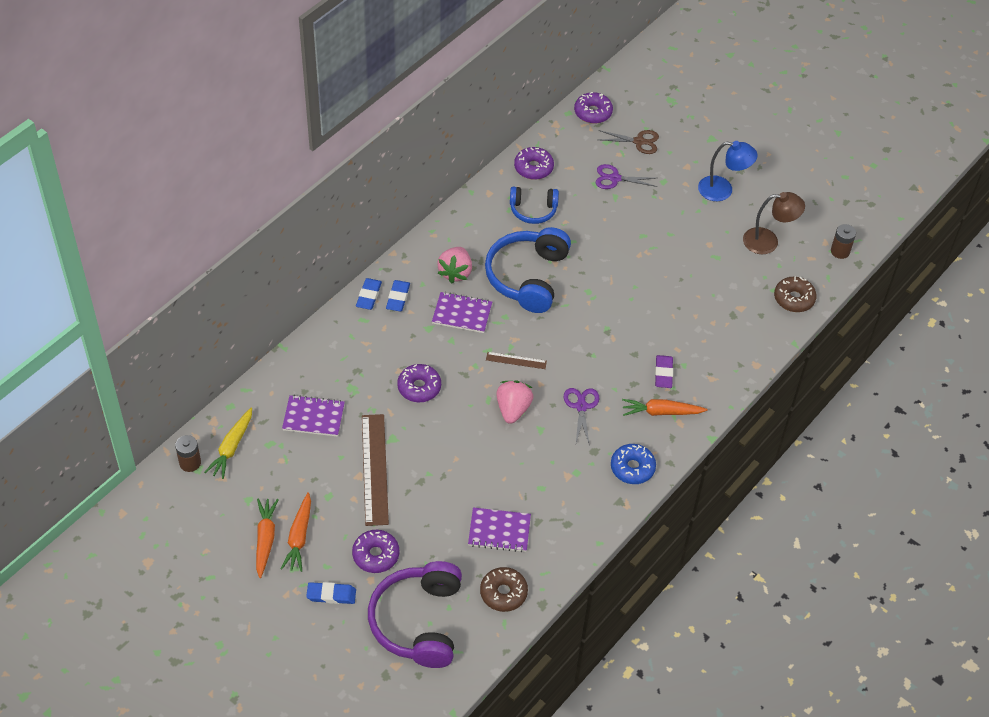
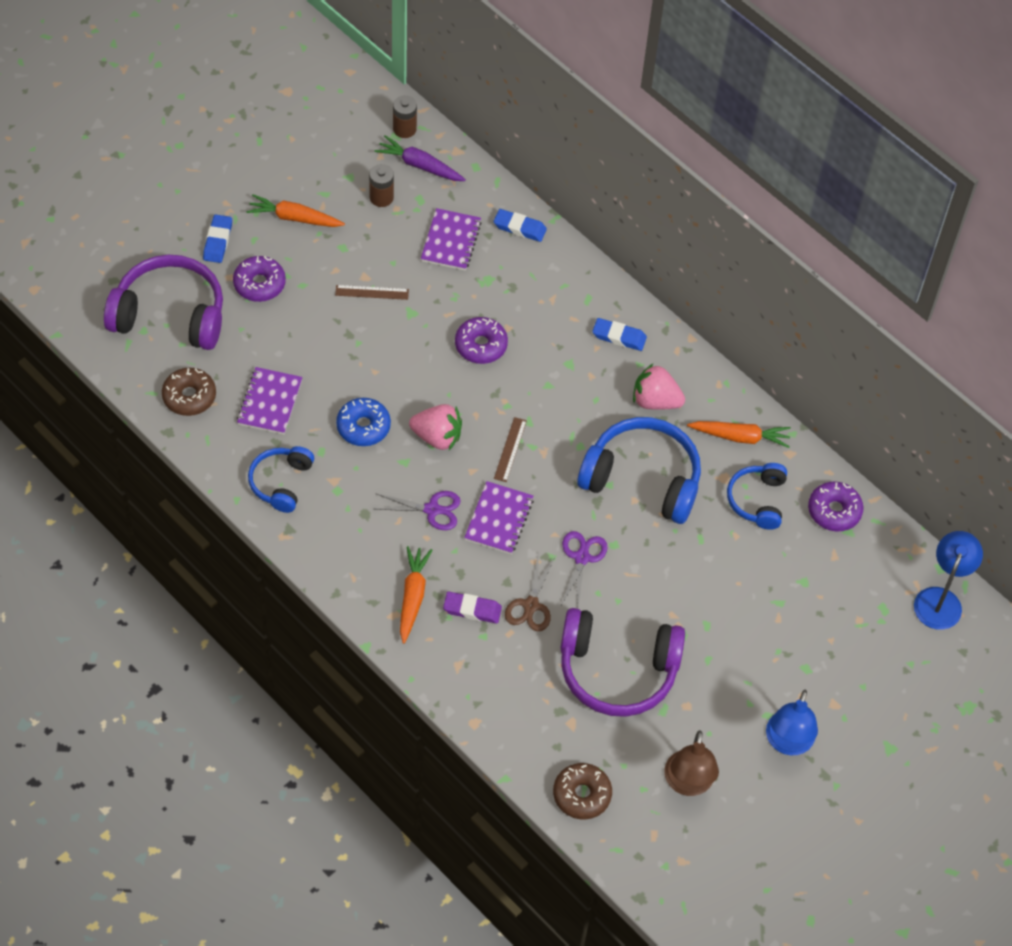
camera: 95 degrees right, 5 degrees up
yellow carrot [204,408,252,479] -> purple carrot [374,135,466,181]
orange carrot [256,499,279,578] -> orange carrot moved to [687,421,791,448]
blue eraser [356,278,382,310] -> blue eraser moved to [494,209,547,242]
brown ruler [362,414,389,526] -> brown ruler [335,285,409,300], size x0.49
purple notebook [432,292,492,333] -> purple notebook moved to [464,481,534,554]
purple donut [574,92,613,124] -> blue lamp [914,531,983,630]
purple scissors [596,164,657,189] -> purple scissors moved to [561,531,608,607]
brown scissors [599,130,659,154] -> brown scissors moved to [505,556,555,631]
blue donut [611,444,656,484] -> blue donut moved to [336,398,391,446]
brown battery [831,224,856,259] -> brown battery moved to [369,164,394,207]
none -> blue headphones [248,446,314,513]
none -> purple headphones [560,608,685,717]

